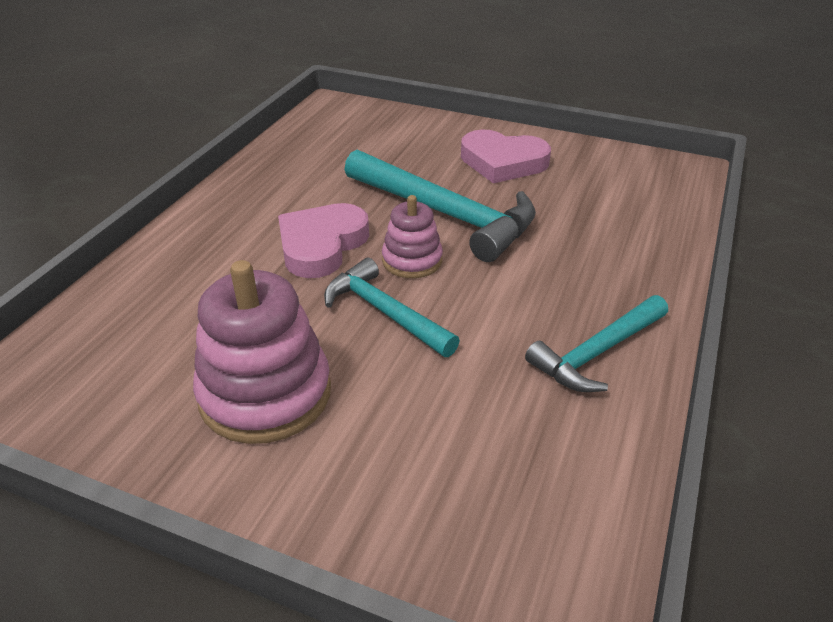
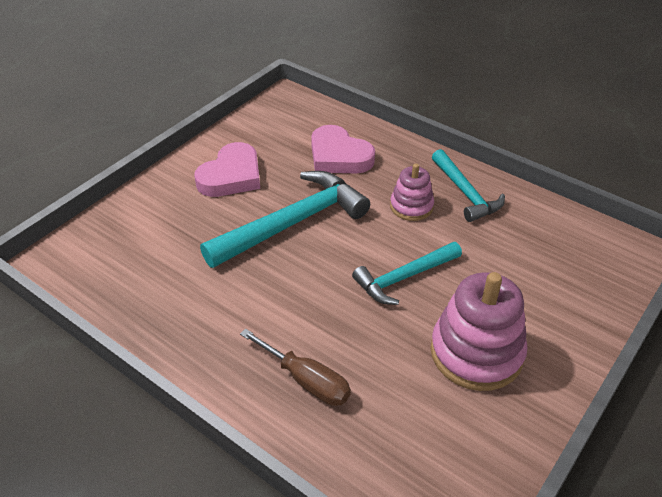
camera: 75 degrees left, 5 degrees up
pink heart [278,203,369,278] -> pink heart moved to [311,125,375,174]
pink stacking toy [382,195,443,278] -> pink stacking toy moved to [390,164,434,221]
none -> brown screwdriver [240,328,351,406]

